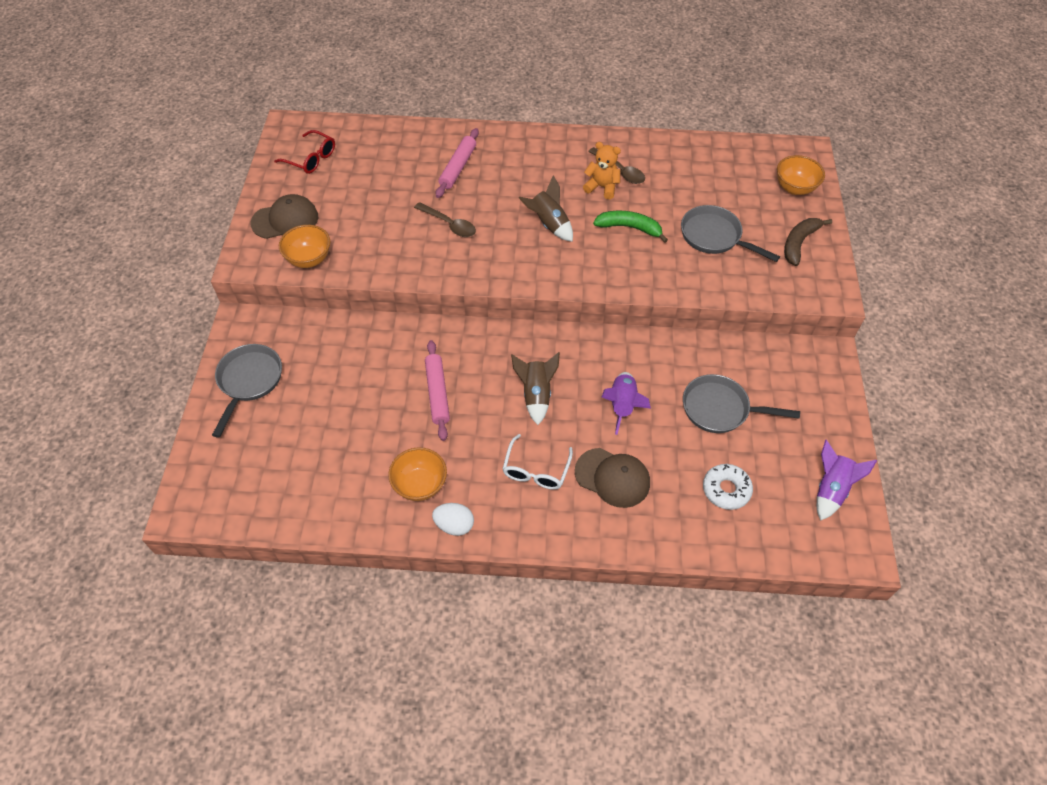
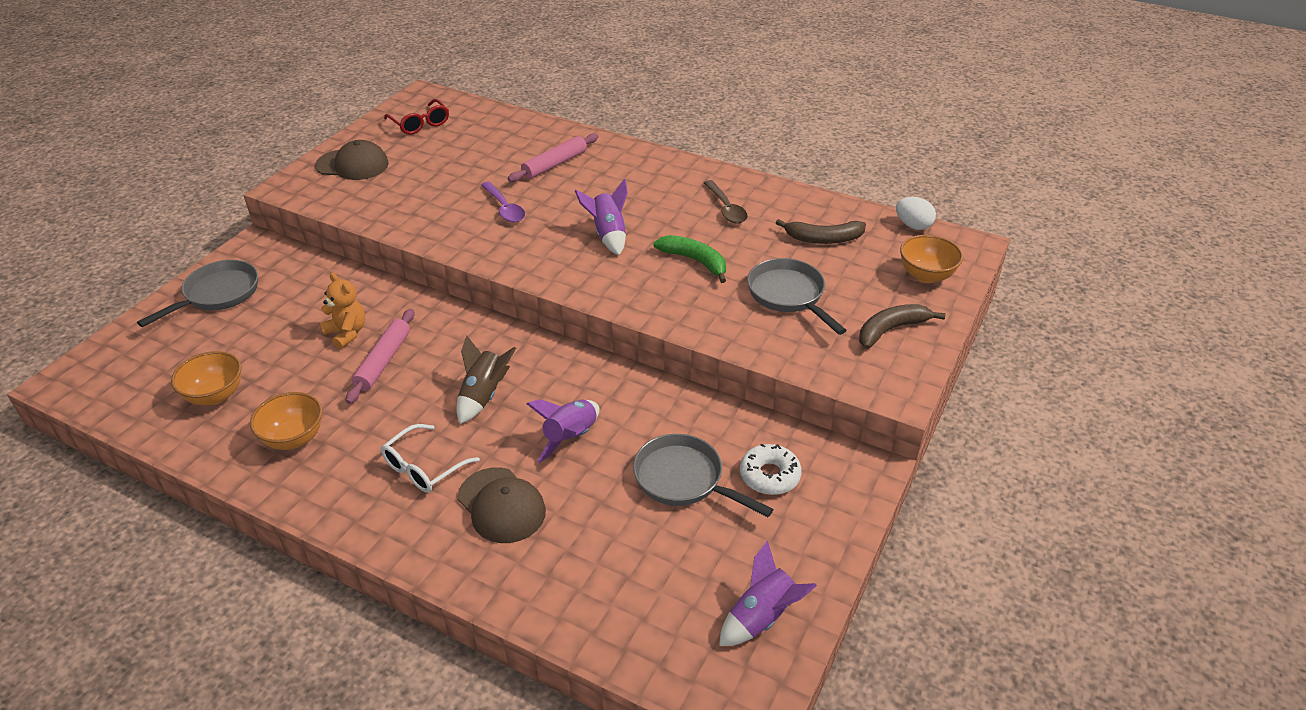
camera: 25 degrees right, 15 degrees down
orange bowl [279,225,330,268] -> orange bowl moved to [171,351,242,405]
brown spoon [414,202,476,237] -> purple spoon [481,182,525,222]
white egg [432,503,474,536] -> white egg moved to [896,197,936,230]
brown rocket [519,175,573,242] -> purple rocket [575,179,628,255]
orange teddy bear [583,142,621,199] -> orange teddy bear moved to [320,272,365,349]
white donut [703,464,753,510] -> white donut moved to [740,444,802,495]
none -> brown banana [776,219,866,244]

